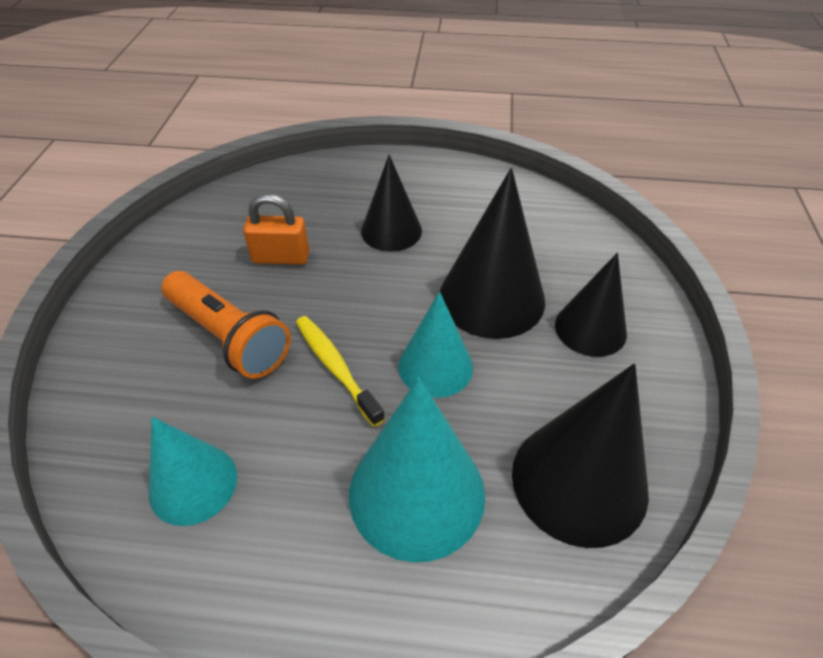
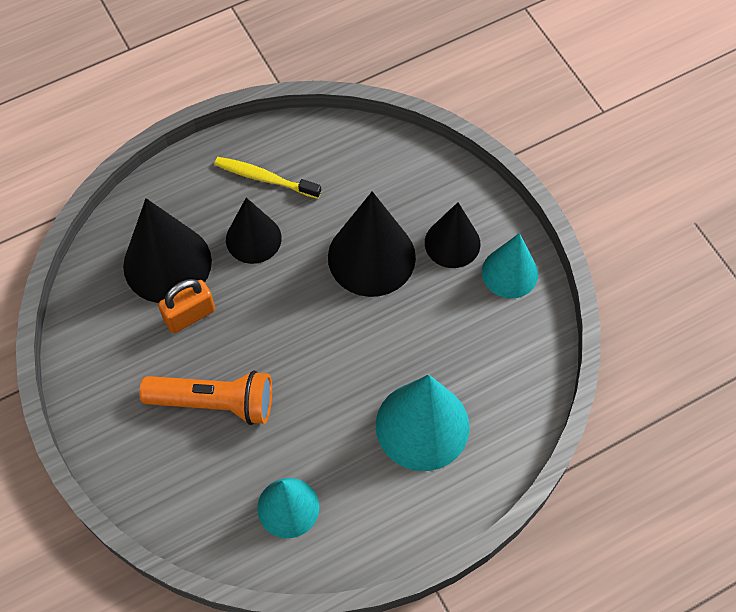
camera: 35 degrees left, 15 degrees up
yellow toothbrush [296,316,385,427] -> yellow toothbrush moved to [214,157,321,199]
turquoise cone [398,292,473,398] -> turquoise cone moved to [482,233,538,299]
black cone [512,364,649,548] -> black cone moved to [123,198,212,303]

